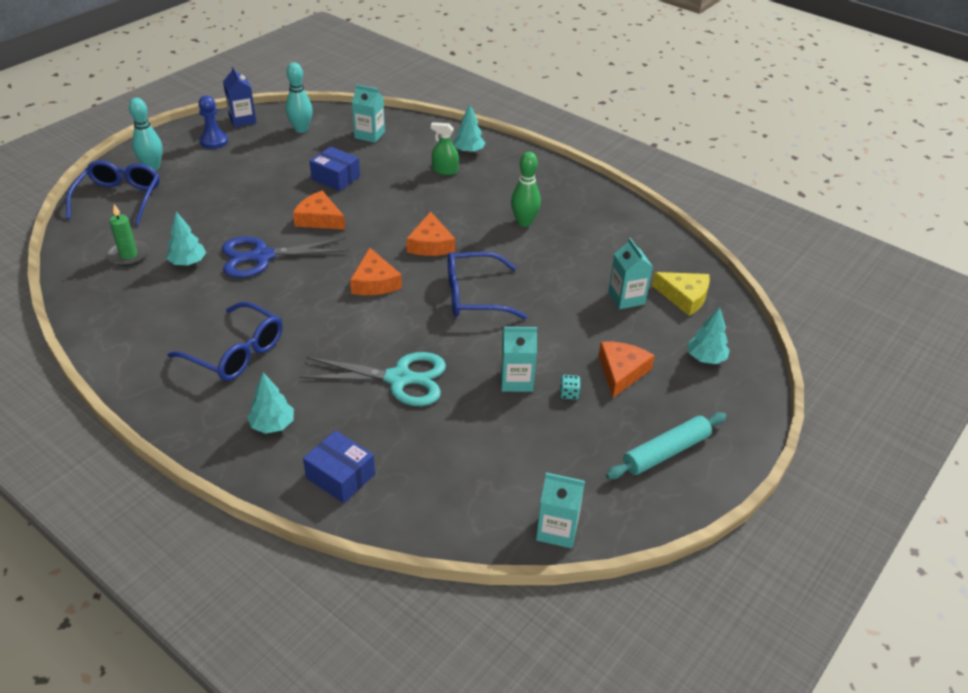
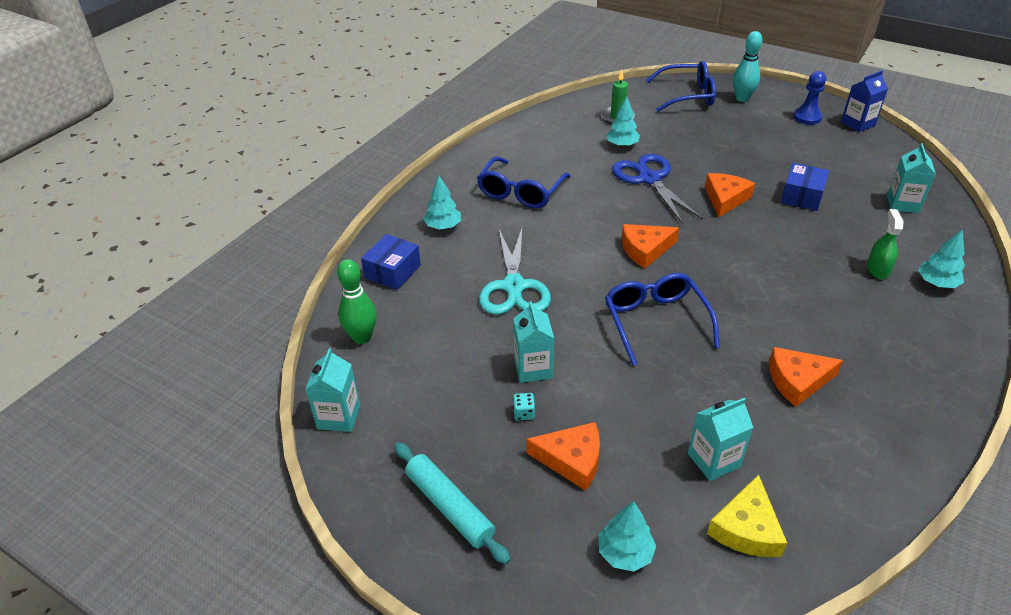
camera: 85 degrees right, 0 degrees up
turquoise bowling pin [286,62,313,133] -> none
orange cheese [406,212,455,256] -> orange cheese moved to [769,347,843,407]
green bowling pin [511,152,541,227] -> green bowling pin moved to [337,259,377,344]

